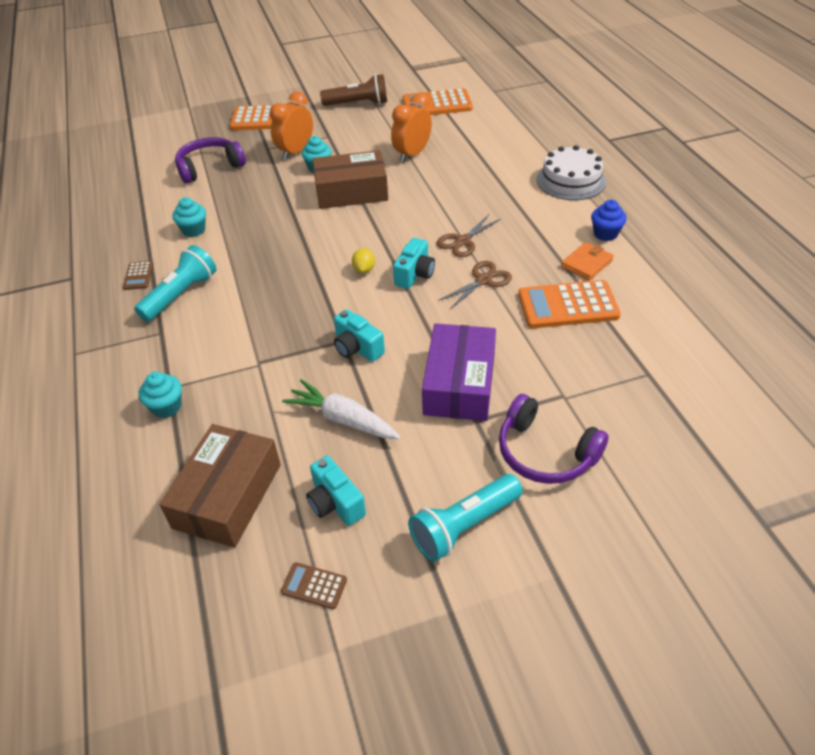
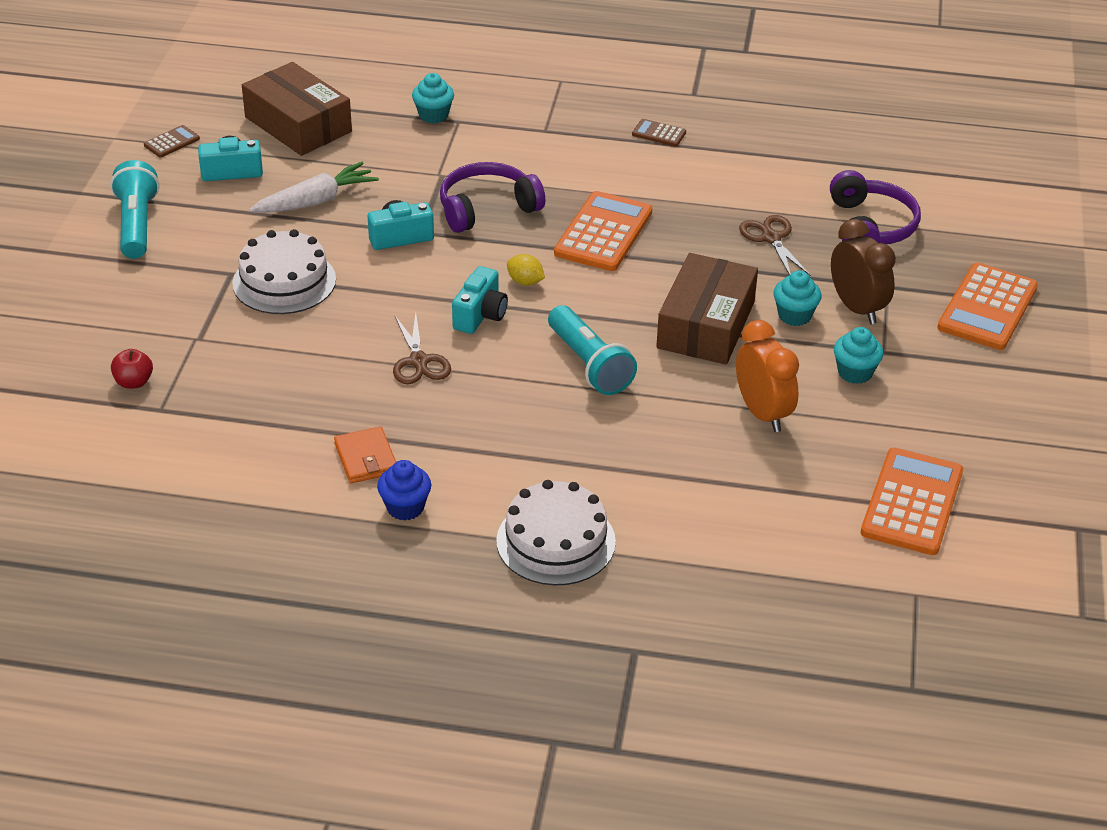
camera: 115 degrees right, 5 degrees down
turquoise flashlight [134,245,216,322] -> turquoise flashlight moved to [548,305,637,395]
turquoise cupcake [172,197,206,237] -> turquoise cupcake moved to [834,327,884,384]
orange clock [270,92,313,160] -> brown clock [831,219,896,324]
brown flashlight [320,74,387,106] -> none
turquoise camera [393,238,435,289] -> turquoise camera turned 120 degrees counterclockwise [452,266,508,334]
purple box [422,323,496,421] -> white cake [232,229,336,314]
brown scissors [437,214,501,257] -> brown scissors moved to [739,215,811,276]
purple headphones [499,394,608,484] -> purple headphones moved to [440,162,545,233]
orange calculator [518,280,621,328] -> orange calculator moved to [554,191,652,271]
none -> red apple [111,349,153,389]

